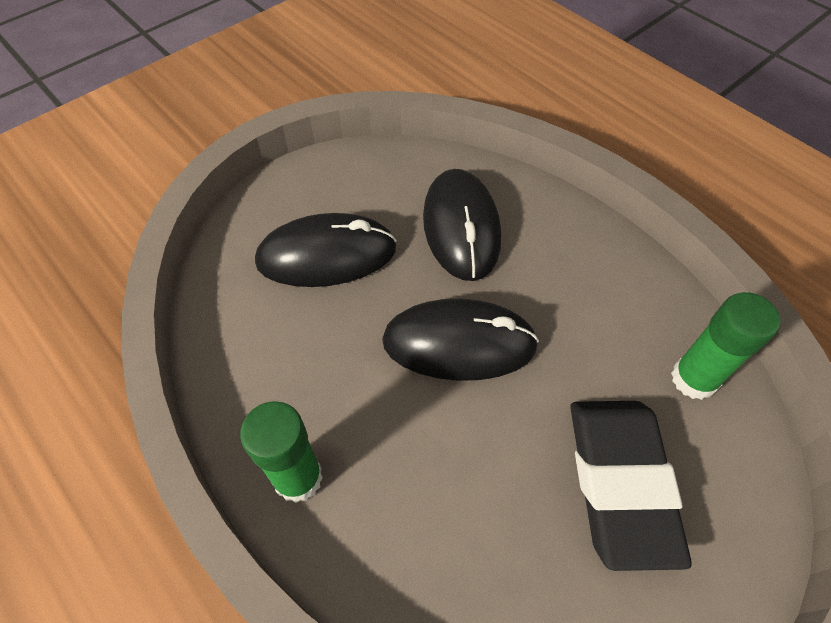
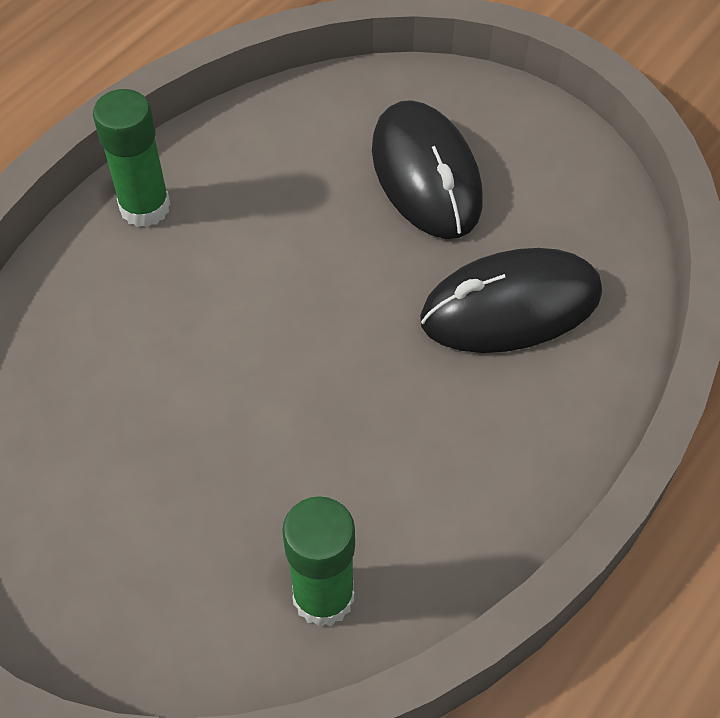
camera: 80 degrees right, 0 degrees up
black mouse [382,299,539,381] -> none
black eraser [570,401,692,571] -> none

